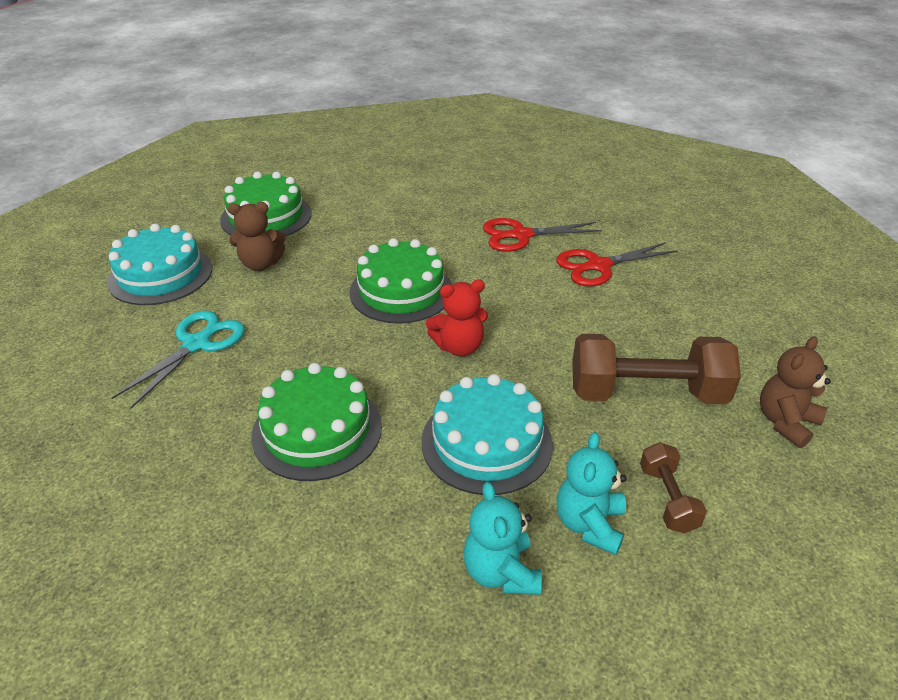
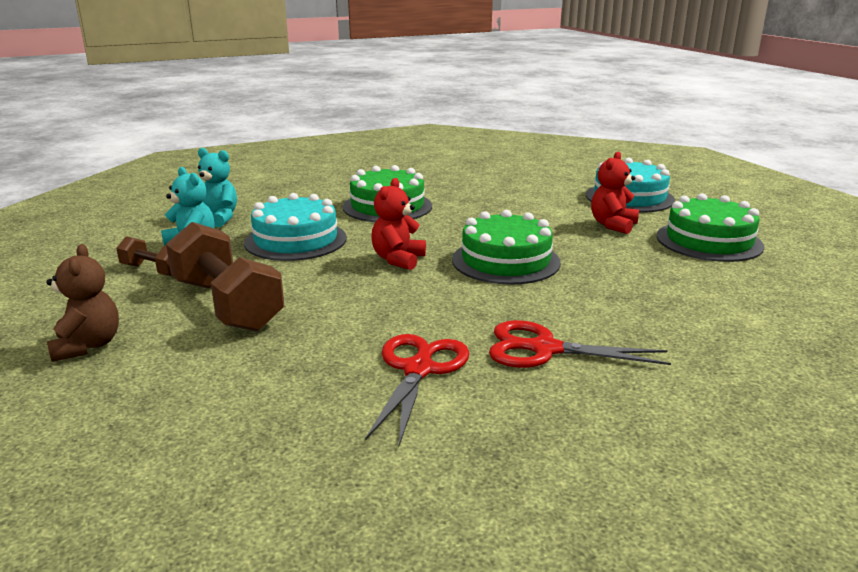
camera: 125 degrees right, 15 degrees down
turquoise scissors [112,311,245,408] -> none
brown teddy bear [228,202,286,271] -> red teddy bear [591,152,639,234]
red scissors [483,218,602,252] -> red scissors turned 105 degrees counterclockwise [489,320,671,368]
brown dumbbell [572,334,741,404] -> brown dumbbell turned 75 degrees counterclockwise [166,222,284,332]

